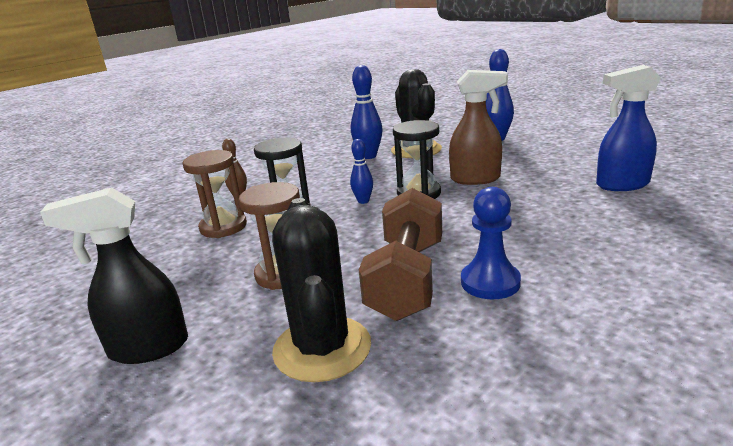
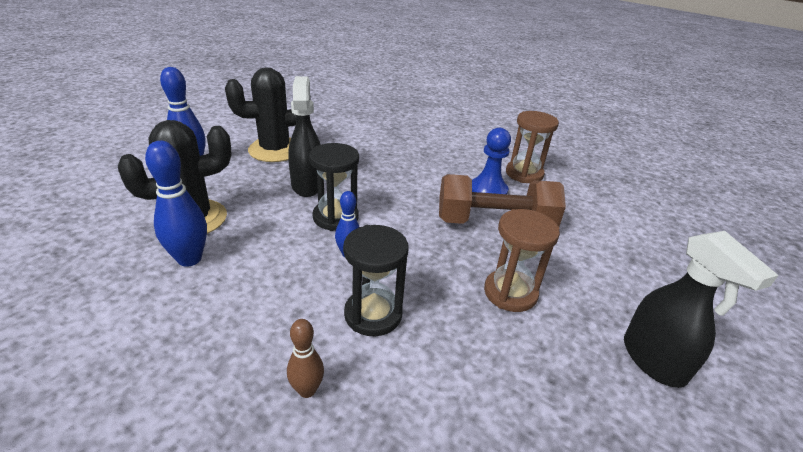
camera: 105 degrees left, 10 degrees up
brown hourglass [182,150,247,238] -> brown hourglass moved to [506,111,559,183]
black cactus [272,198,371,382] -> black cactus moved to [225,67,311,162]
brown spray bottle [449,70,508,185] -> black spray bottle [288,76,321,197]
blue spray bottle [596,65,661,191] -> none

